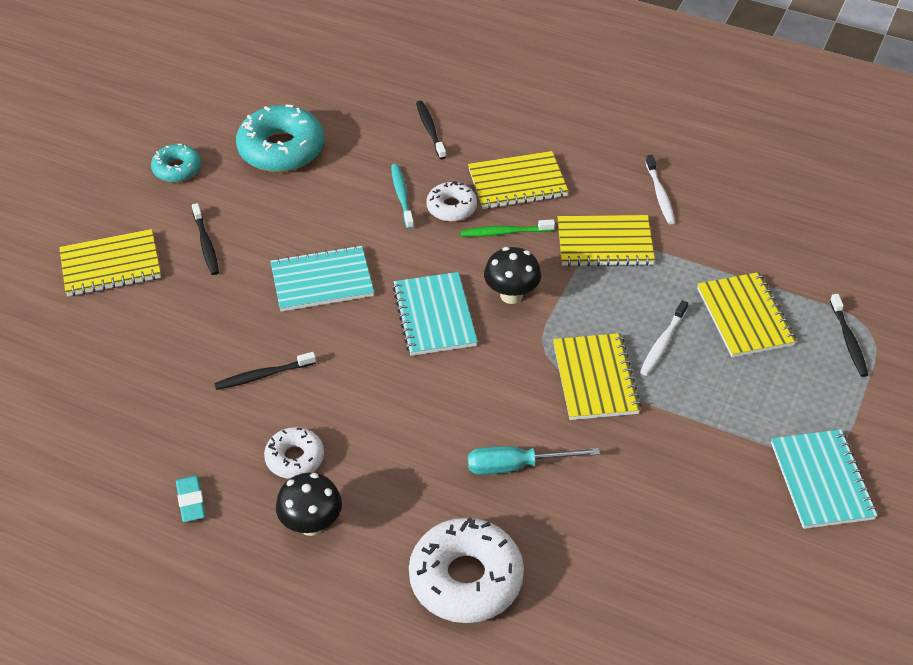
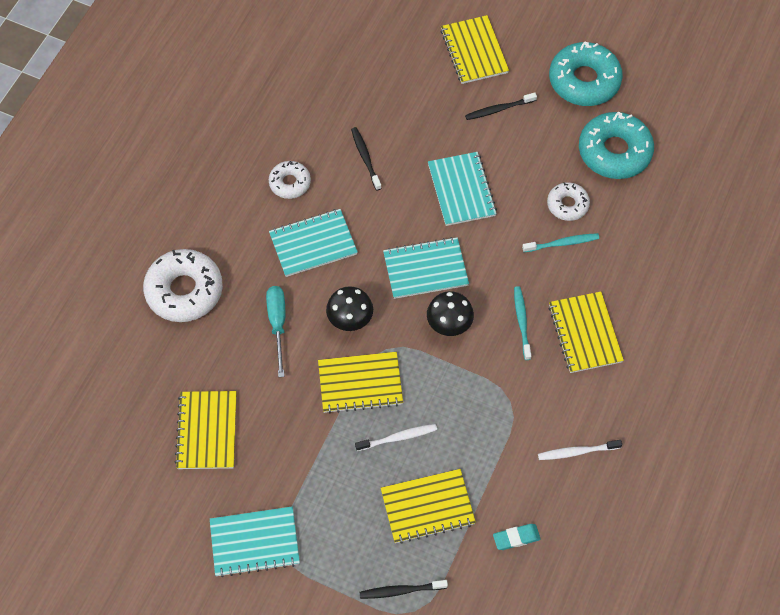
camera: 90 degrees right, 15 degrees up
turquoise donut [151,144,201,182] -> turquoise donut [549,42,623,106], size x1.80
turquoise eraser [176,475,205,522] -> turquoise eraser moved to [493,524,541,550]
black mushroom [276,473,342,536] -> black mushroom moved to [326,286,373,331]
black toothbrush [416,101,446,159] -> none
white donut [426,181,477,222] -> white donut moved to [547,182,590,221]
green toothbrush [461,219,555,237] -> turquoise toothbrush [514,286,531,360]
yellow notebook [558,215,655,267] -> yellow notebook moved to [174,391,237,469]
white toothbrush [640,300,688,376] -> white toothbrush turned 135 degrees clockwise [355,424,437,451]
none -> turquoise notebook [269,209,358,277]

